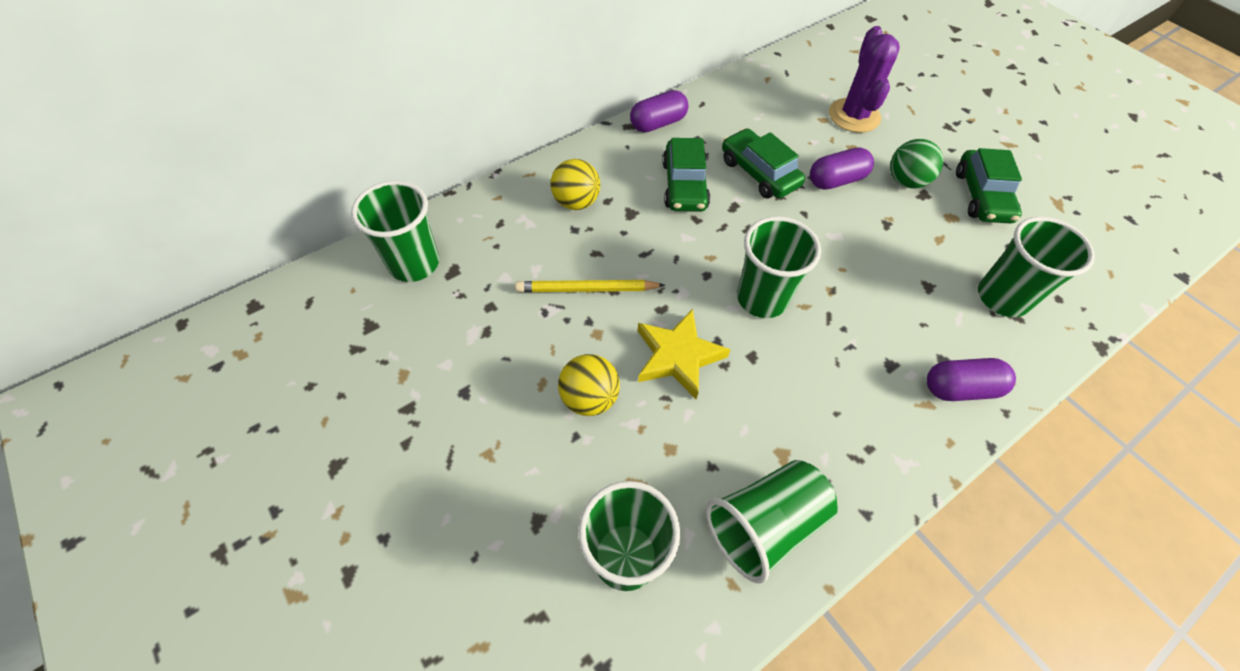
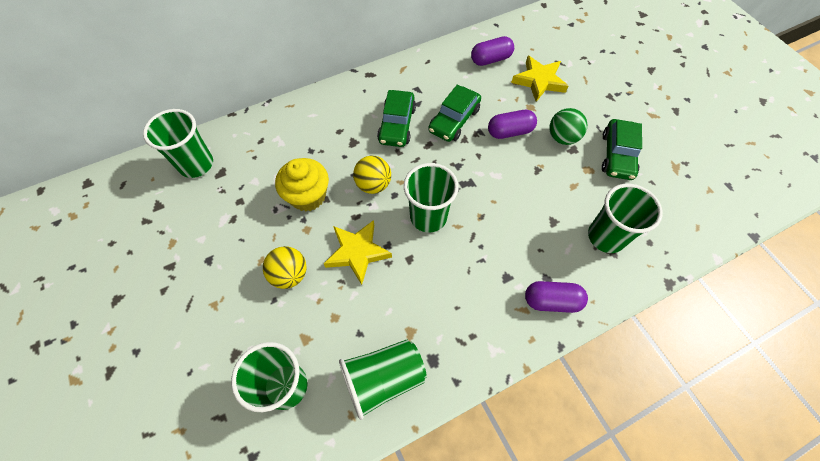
camera: 10 degrees right, 5 degrees up
yellow pencil [515,280,665,292] -> yellow cupcake [275,158,329,211]
yellow ball [550,159,600,210] -> yellow ball moved to [353,156,391,194]
purple capsule [630,90,688,133] -> purple capsule moved to [471,36,514,66]
green car [722,128,805,199] -> green car turned 120 degrees counterclockwise [428,85,481,142]
purple cactus [829,26,900,133] -> yellow star [511,56,568,102]

